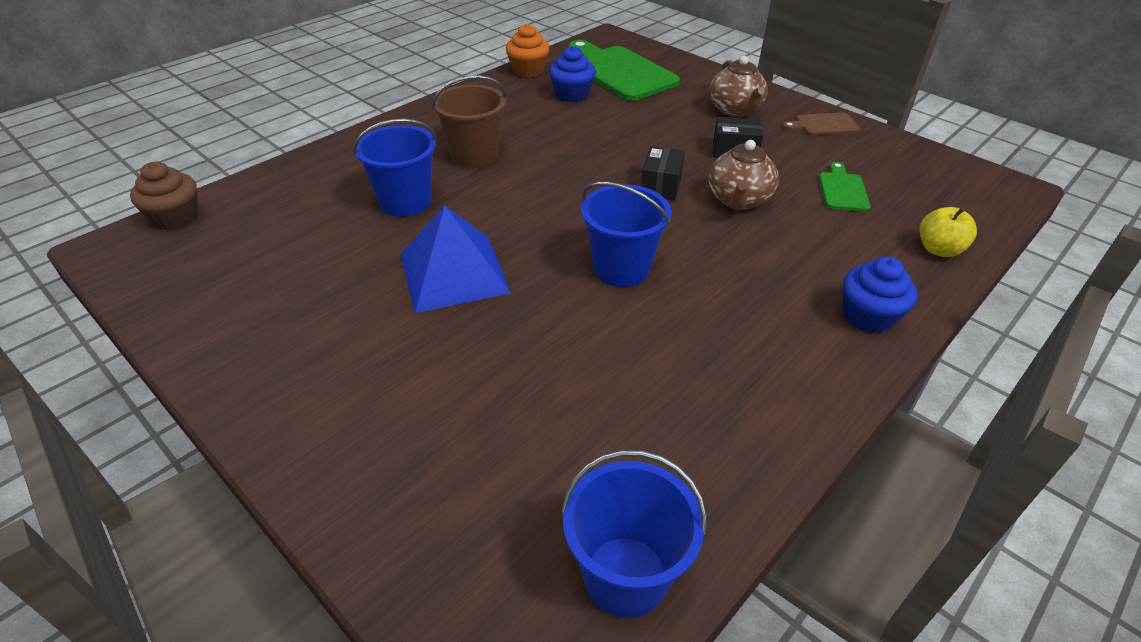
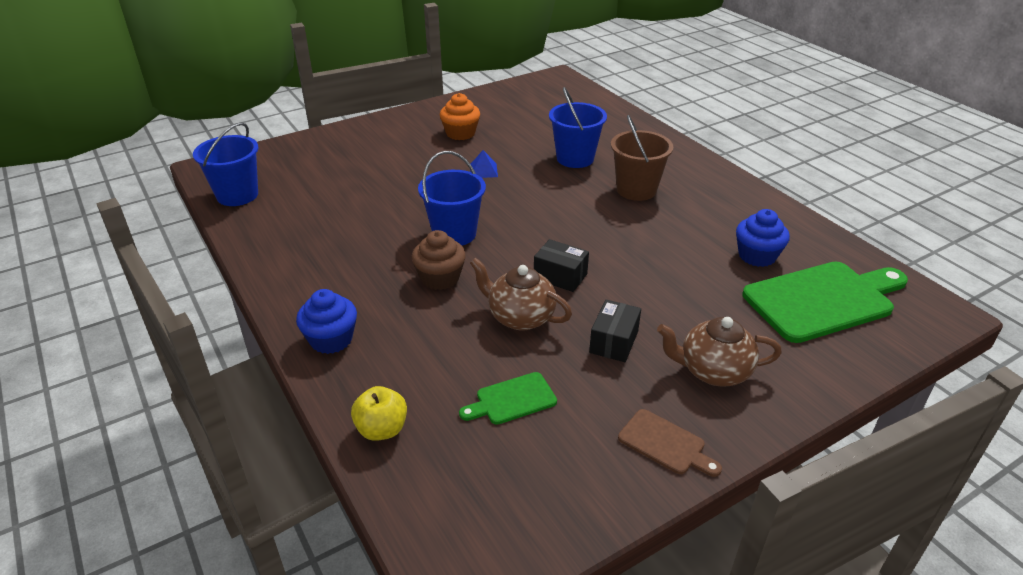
camera: 105 degrees right, 5 degrees down
brown cupcake [130,162,198,230] -> brown cupcake moved to [412,230,466,290]
blue pyramid [400,206,511,313] -> blue pyramid [470,150,498,178], size x0.43
orange cupcake [506,24,550,77] -> orange cupcake moved to [440,93,480,140]
brown cutting board [782,113,860,135] -> brown cutting board turned 120 degrees clockwise [618,409,722,477]
green cutting board [819,162,871,211] -> green cutting board turned 135 degrees clockwise [459,372,557,425]

